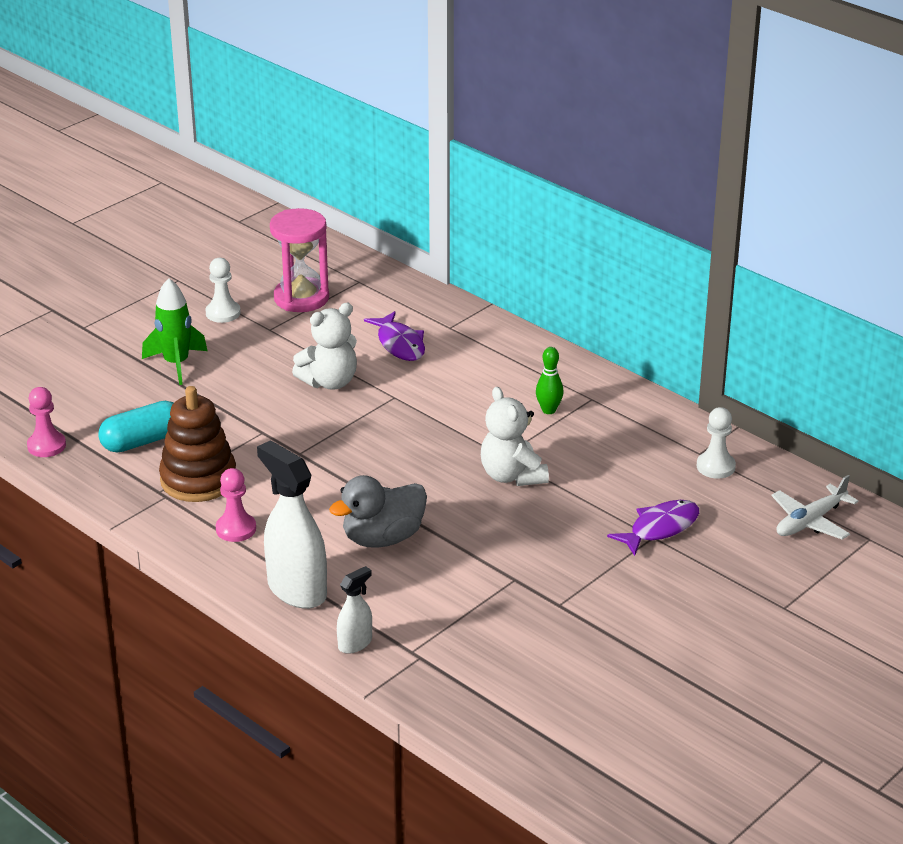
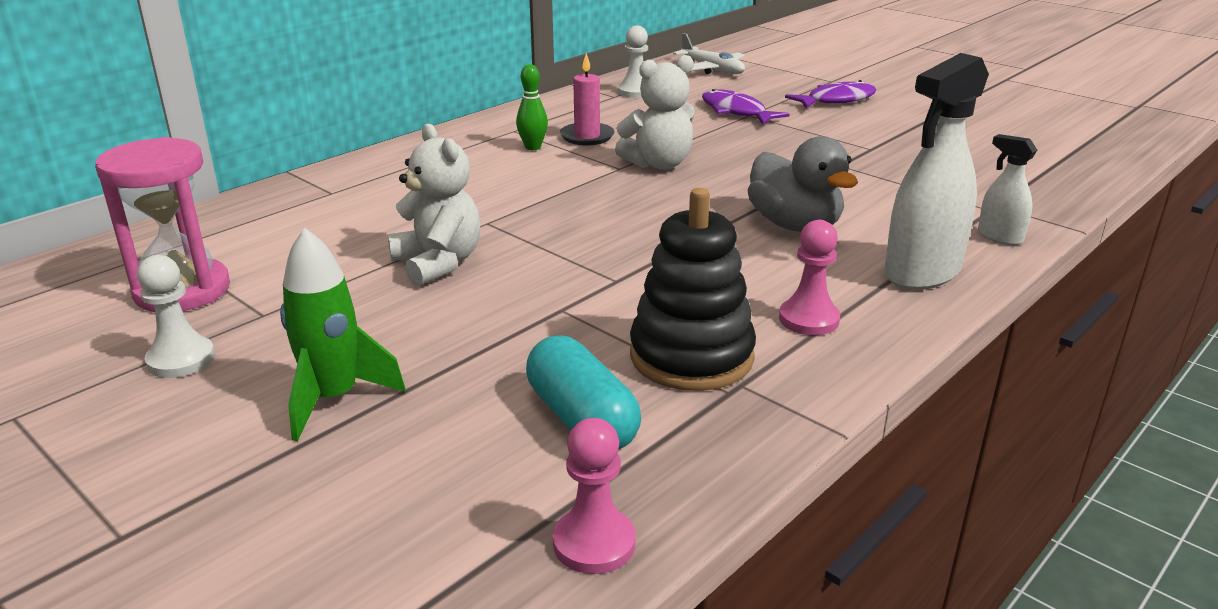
camera: 90 degrees left, 5 degrees down
brown stacking toy [159,386,236,502] -> black stacking toy [630,188,756,391]
purple fish [364,311,425,361] -> purple fish moved to [785,80,876,109]
none -> pink candle [560,53,615,145]

